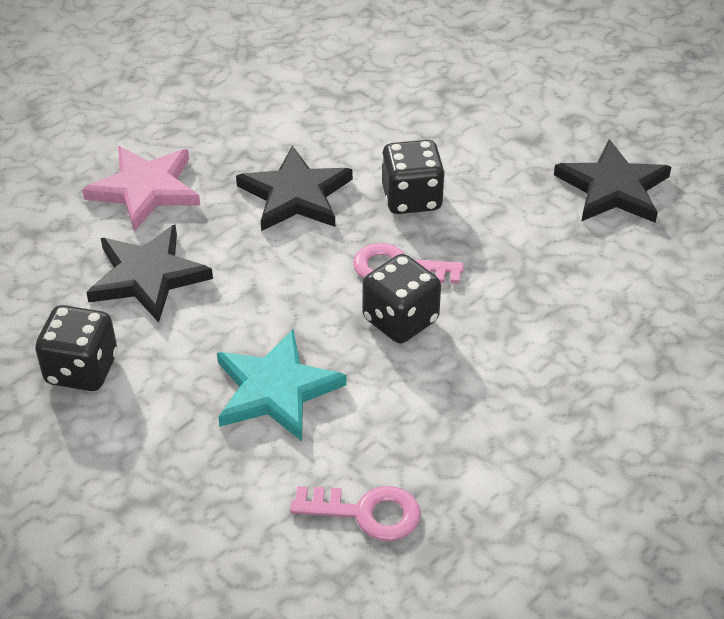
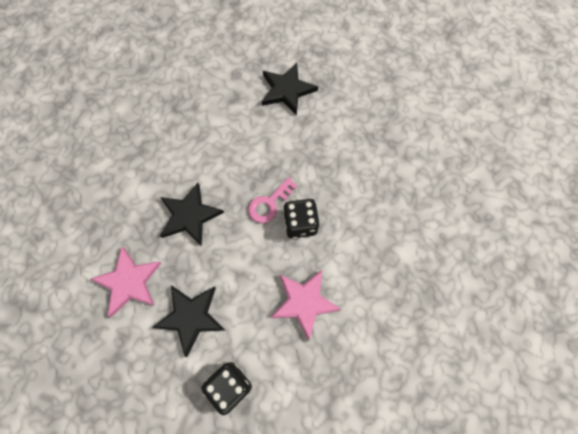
camera: 55 degrees left, 25 degrees up
turquoise star [217,329,347,441] -> pink star [270,270,342,340]
pink key [290,486,421,541] -> none
black dice [381,140,445,214] -> none

